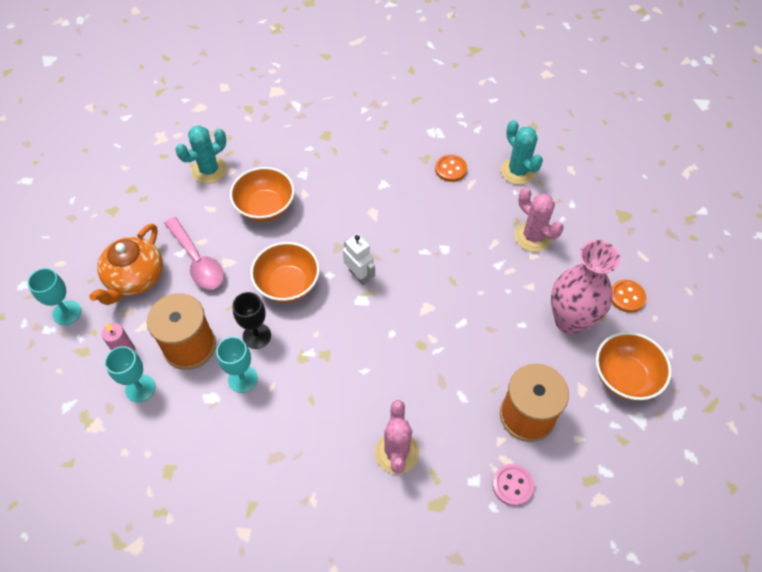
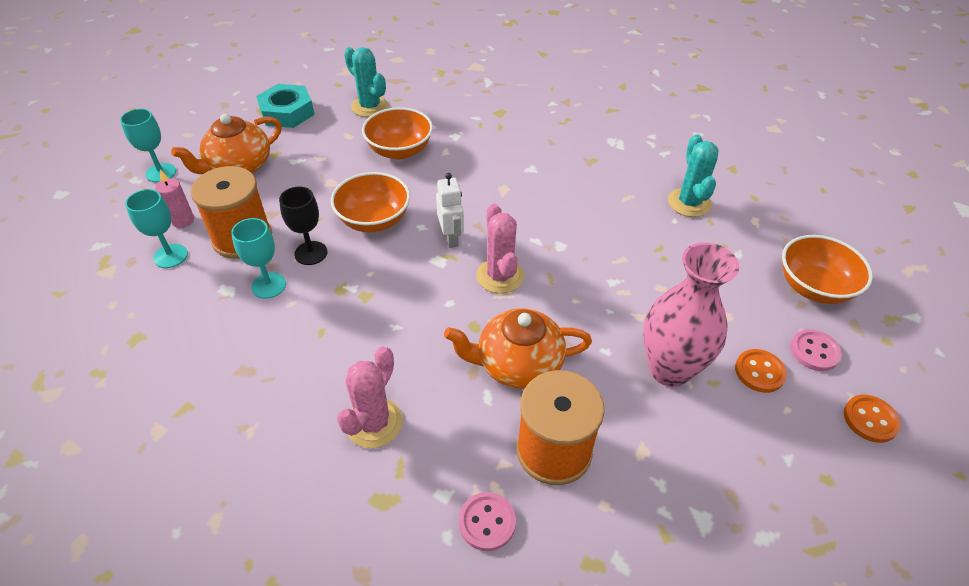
camera: 25 degrees right, 10 degrees down
pink spoon [164,217,224,289] -> none
turquoise cactus [175,125,227,184] -> turquoise cactus turned 60 degrees clockwise [344,47,389,117]
orange button [435,155,467,182] -> orange button moved to [844,395,901,443]
pink cactus [515,188,564,252] -> pink cactus moved to [476,204,524,294]
orange bowl [596,332,672,401] -> orange bowl moved to [782,235,873,304]
none -> turquoise nut [256,84,315,128]
none -> orange teapot [444,308,592,389]
none -> pink button [790,329,842,371]

